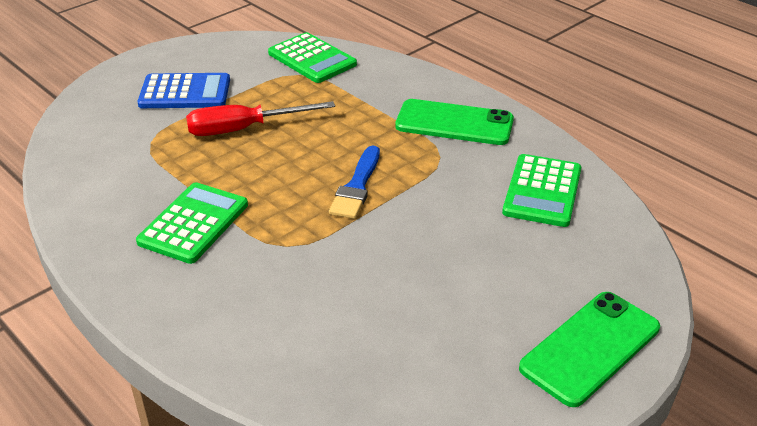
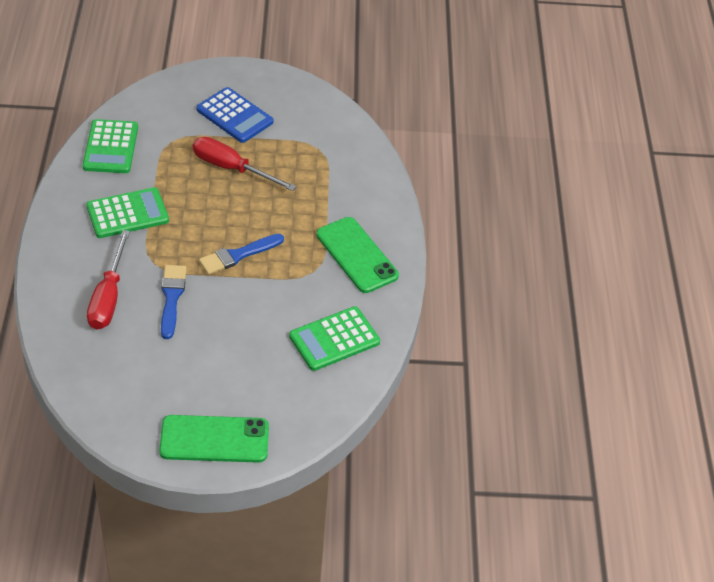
camera: 40 degrees right, 10 degrees up
green calculator [268,32,357,83] -> green calculator moved to [82,119,138,173]
none -> red screwdriver [87,230,130,330]
none -> blue brush [161,265,187,339]

